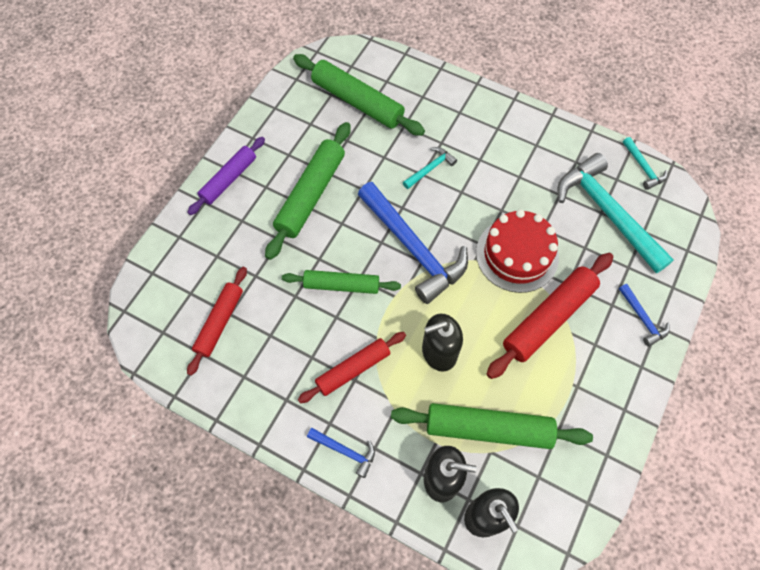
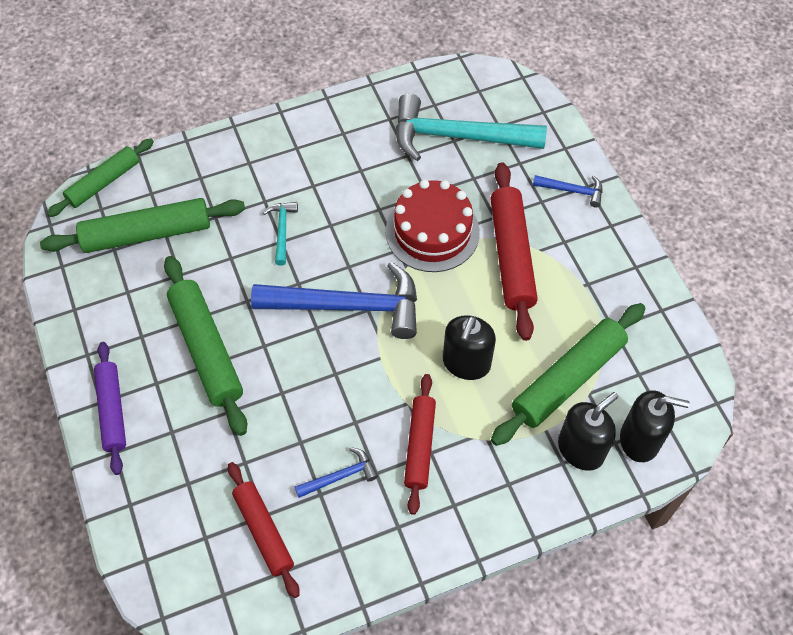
camera: 50 degrees left, 5 degrees down
green rolling pin [282,270,401,294] -> green rolling pin moved to [47,138,154,217]
blue hammer [307,428,375,478] -> blue hammer moved to [295,447,378,498]
turquoise hammer [623,137,668,190] -> none

